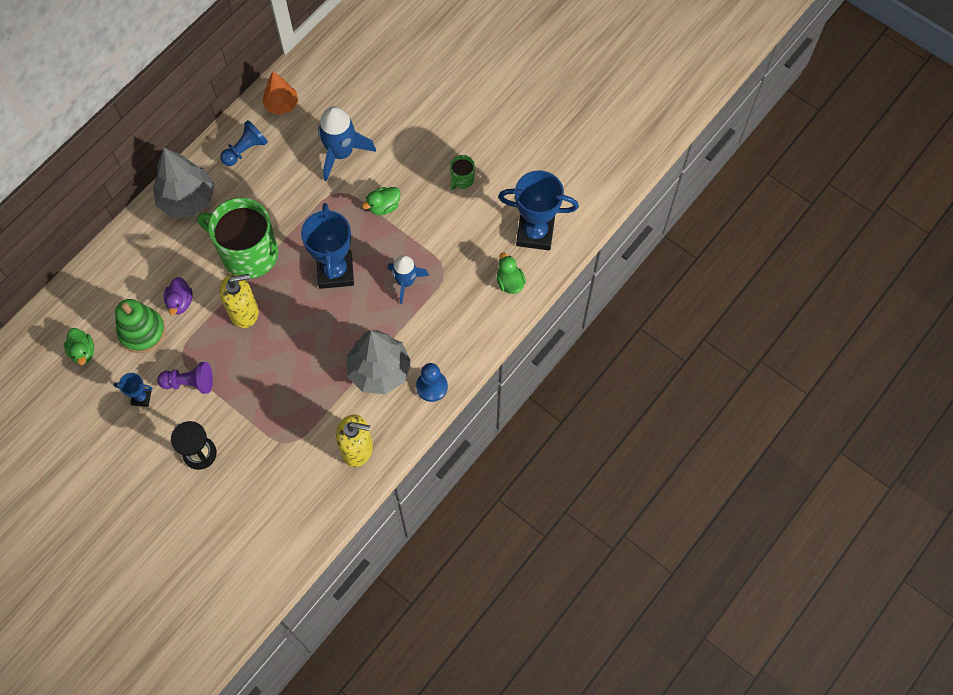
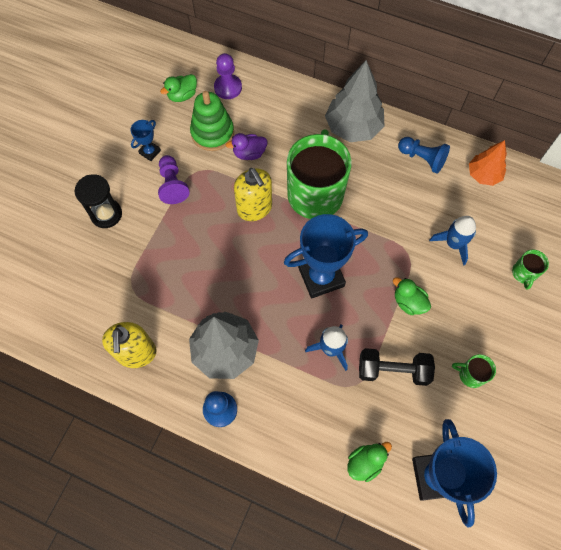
camera: 75 degrees right, 0 degrees up
blue trophy [113,373,153,407] -> blue trophy turned 45 degrees clockwise [130,120,161,161]
blue rocket [318,106,376,181] -> blue rocket [429,216,476,266], size x0.66
none -> purple pawn [214,53,242,99]
none -> black dumbbell [359,348,435,386]
none -> green mug [512,250,549,290]

